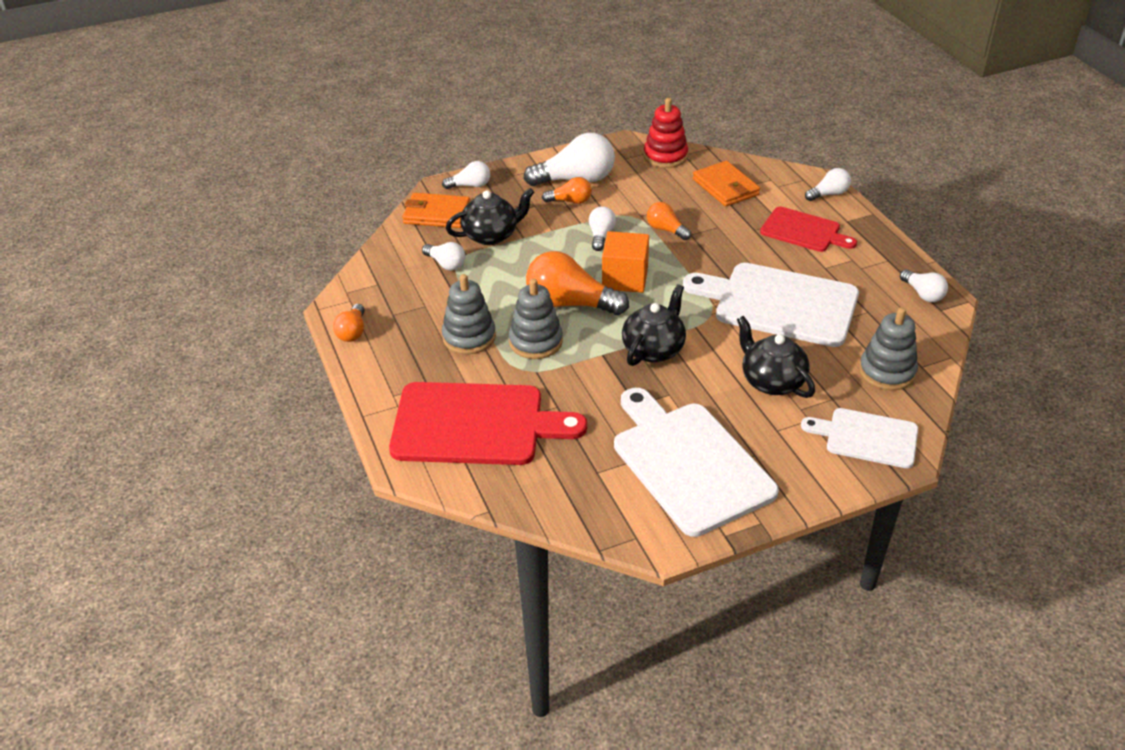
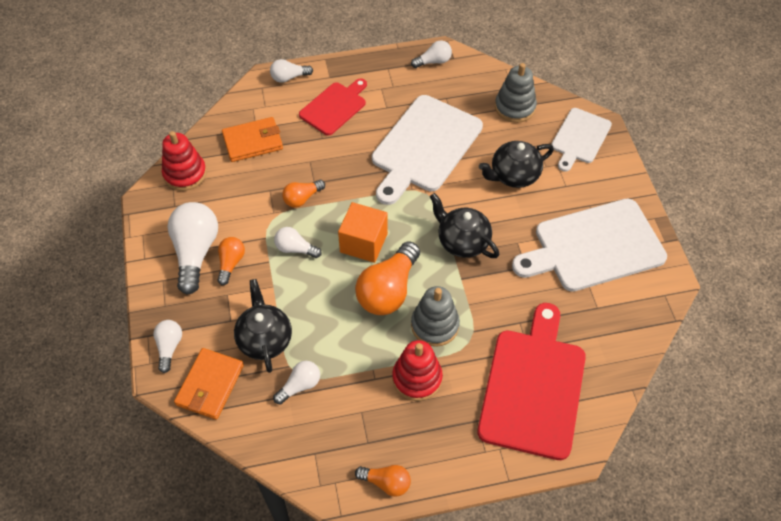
camera: 80 degrees left, 15 degrees up
grey stacking toy [442,274,496,354] -> red stacking toy [392,340,443,401]
white light bulb [805,168,851,201] -> white light bulb turned 90 degrees counterclockwise [270,59,313,83]

